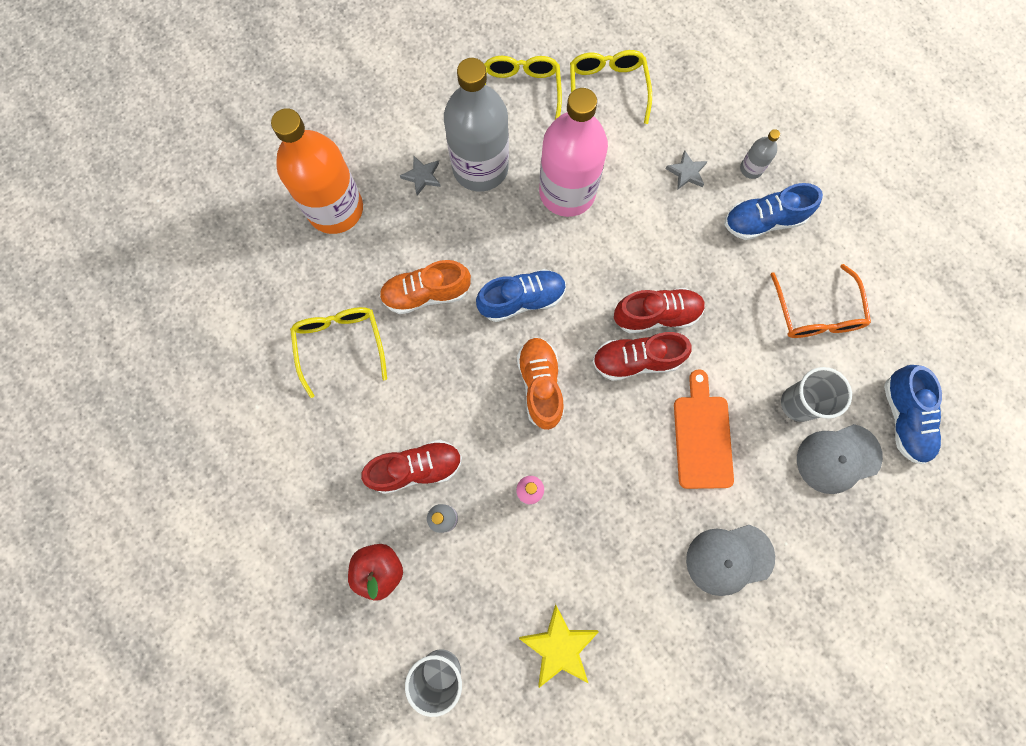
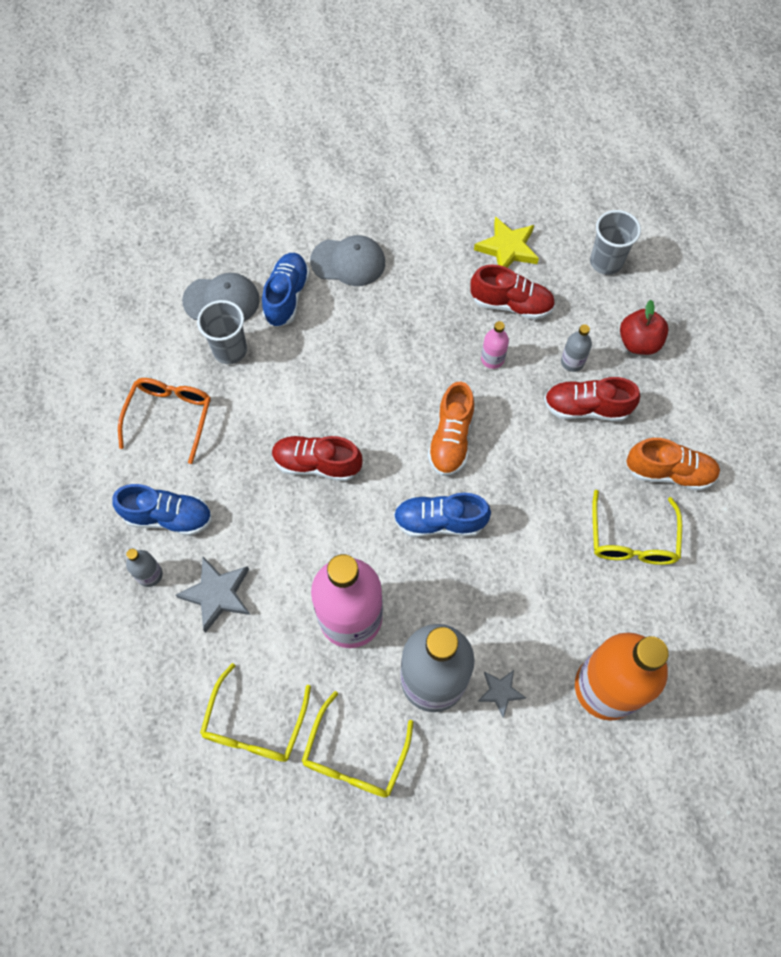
camera: 160 degrees left, 10 degrees down
orange shoe [379,260,471,314] -> orange shoe moved to [626,438,720,491]
red shoe [592,332,692,381] -> red shoe moved to [470,264,555,320]
grey star [666,150,708,190] -> grey star [176,557,250,633], size x1.65
orange cutting board [674,369,734,489] -> none
blue shoe [884,365,942,464] -> blue shoe moved to [262,253,310,327]

